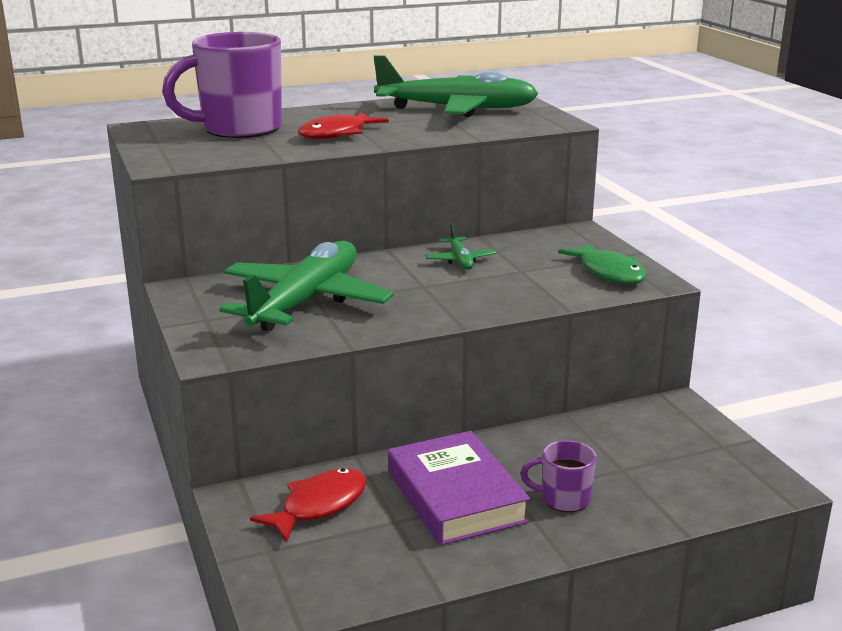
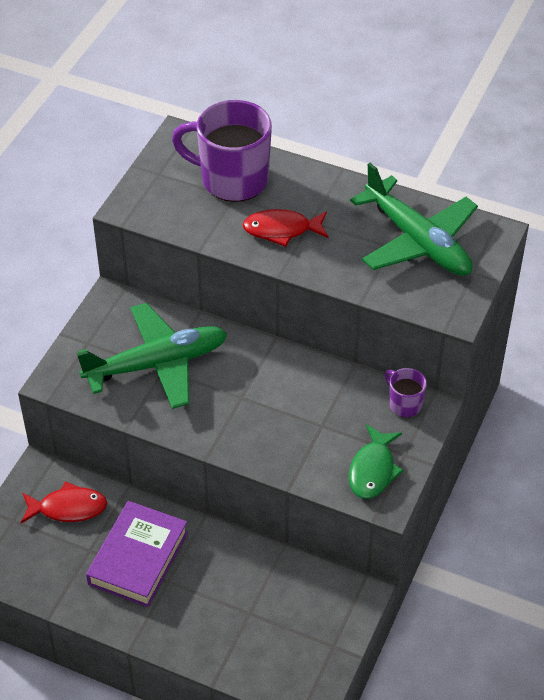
camera: 45 degrees right, 25 degrees up
green plane [425,224,497,270] -> none
purple mug [520,440,596,512] -> purple mug moved to [385,368,427,417]

